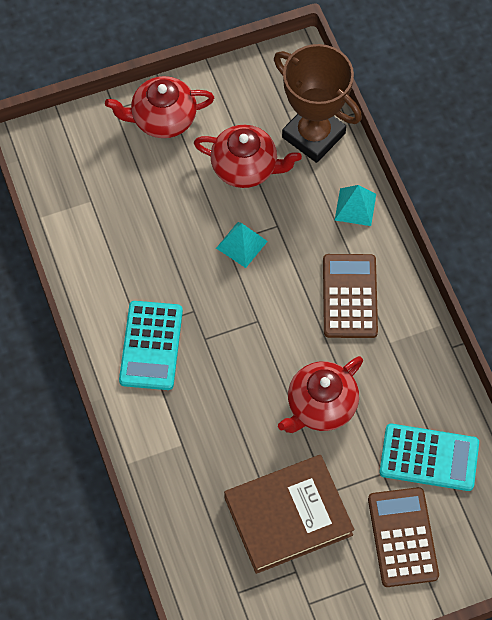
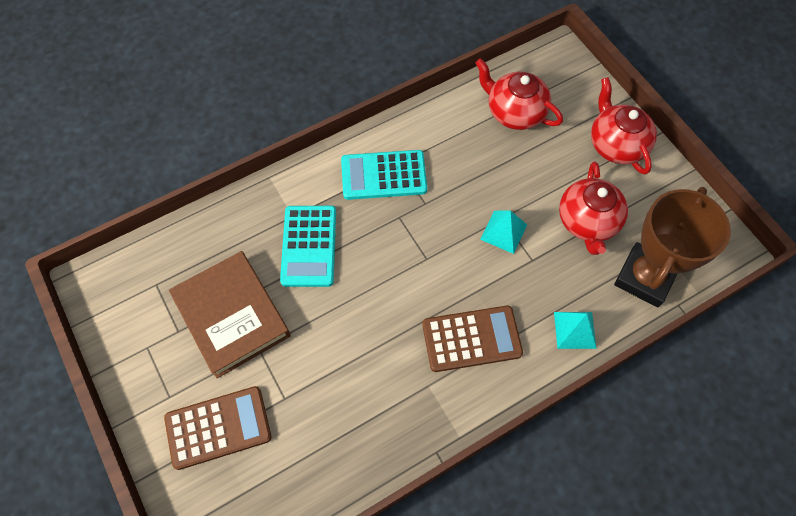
camera: 80 degrees right, 0 degrees up
red teapot [278,356,363,433] -> red teapot moved to [475,58,563,130]
turquoise calculator [379,424,479,491] -> turquoise calculator moved to [280,206,336,287]

